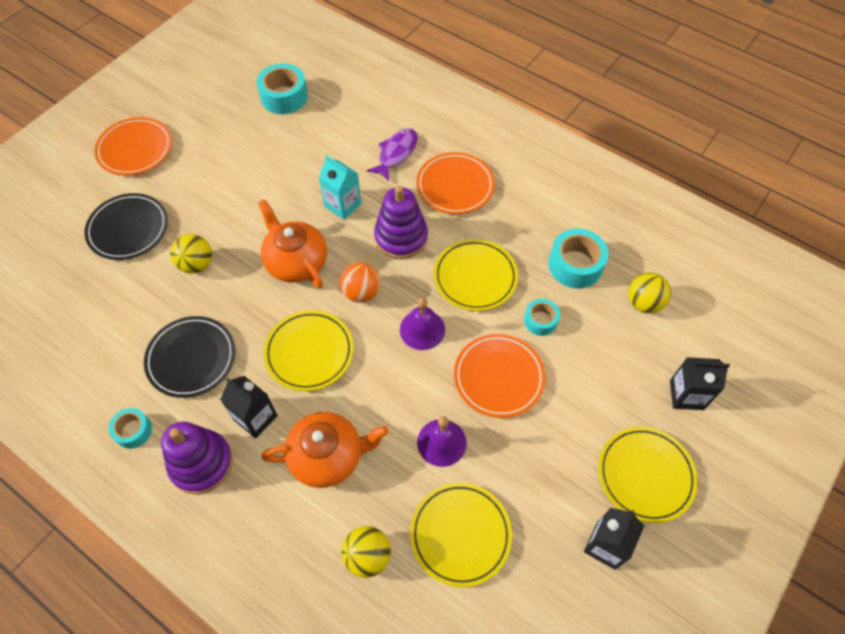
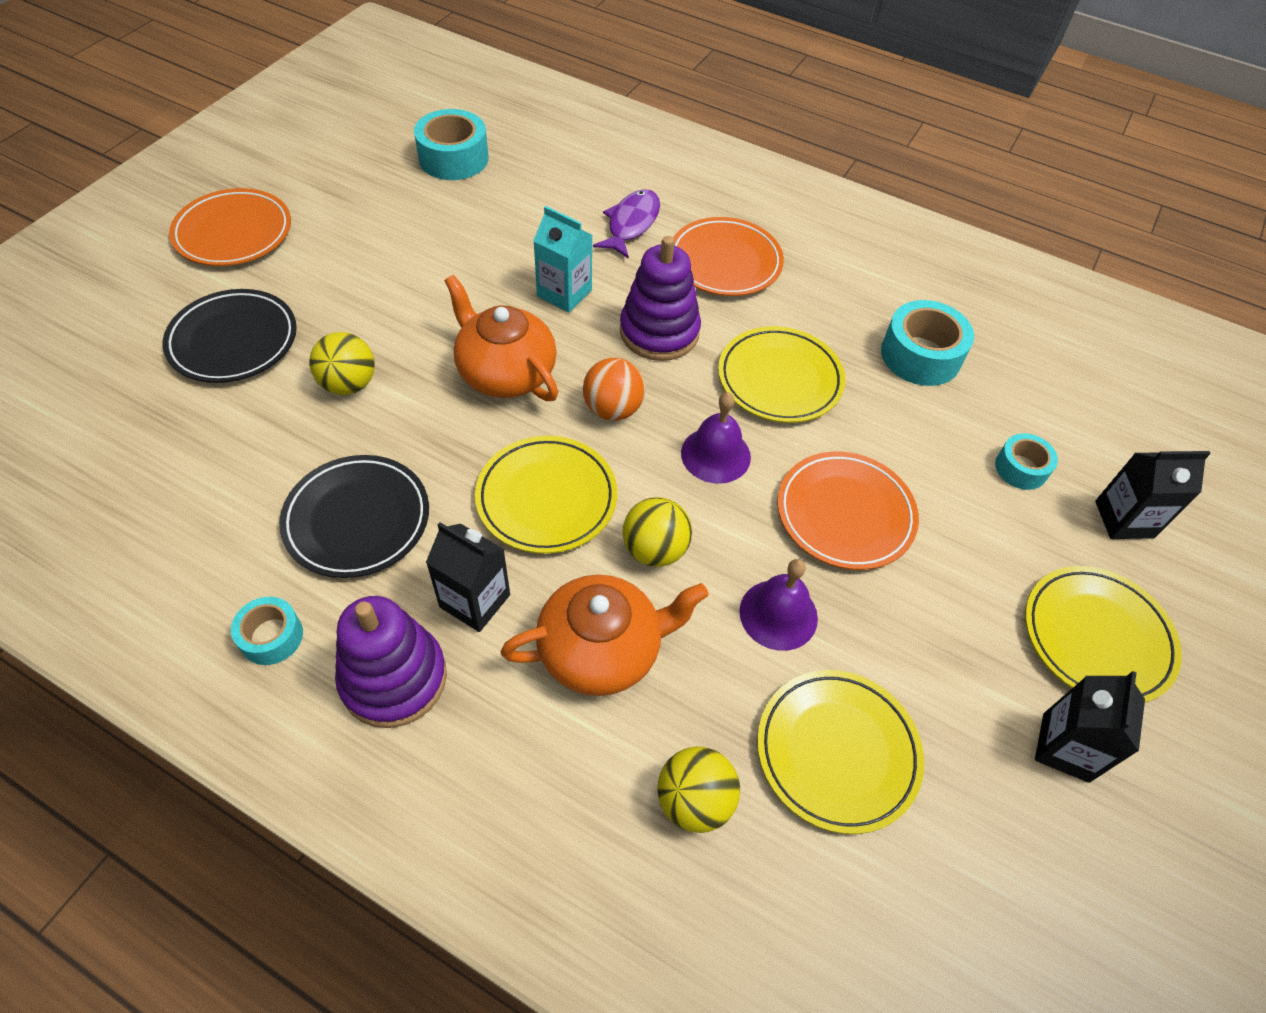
camera: 10 degrees left, 5 degrees down
turquoise tape [524,299,560,336] -> turquoise tape moved to [995,433,1058,490]
yellow ball [628,273,671,313] -> yellow ball moved to [623,497,692,567]

